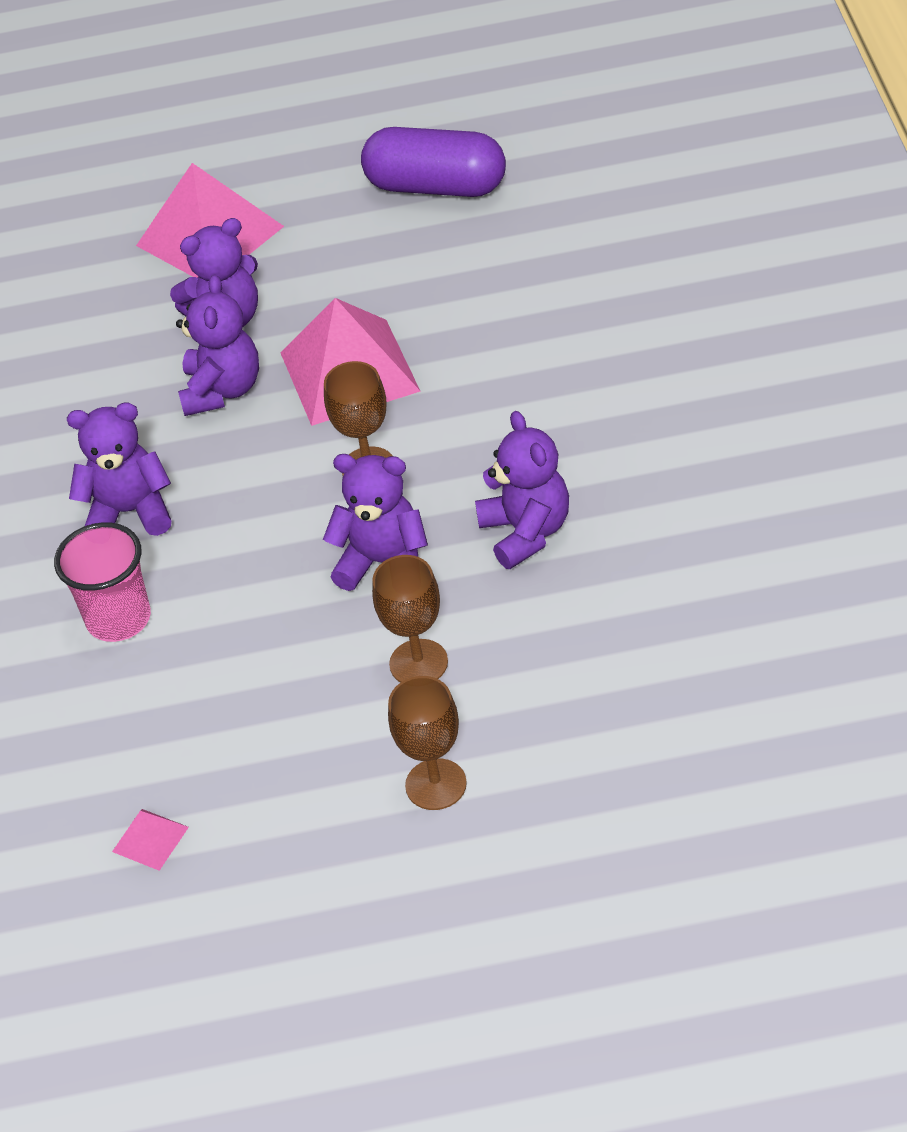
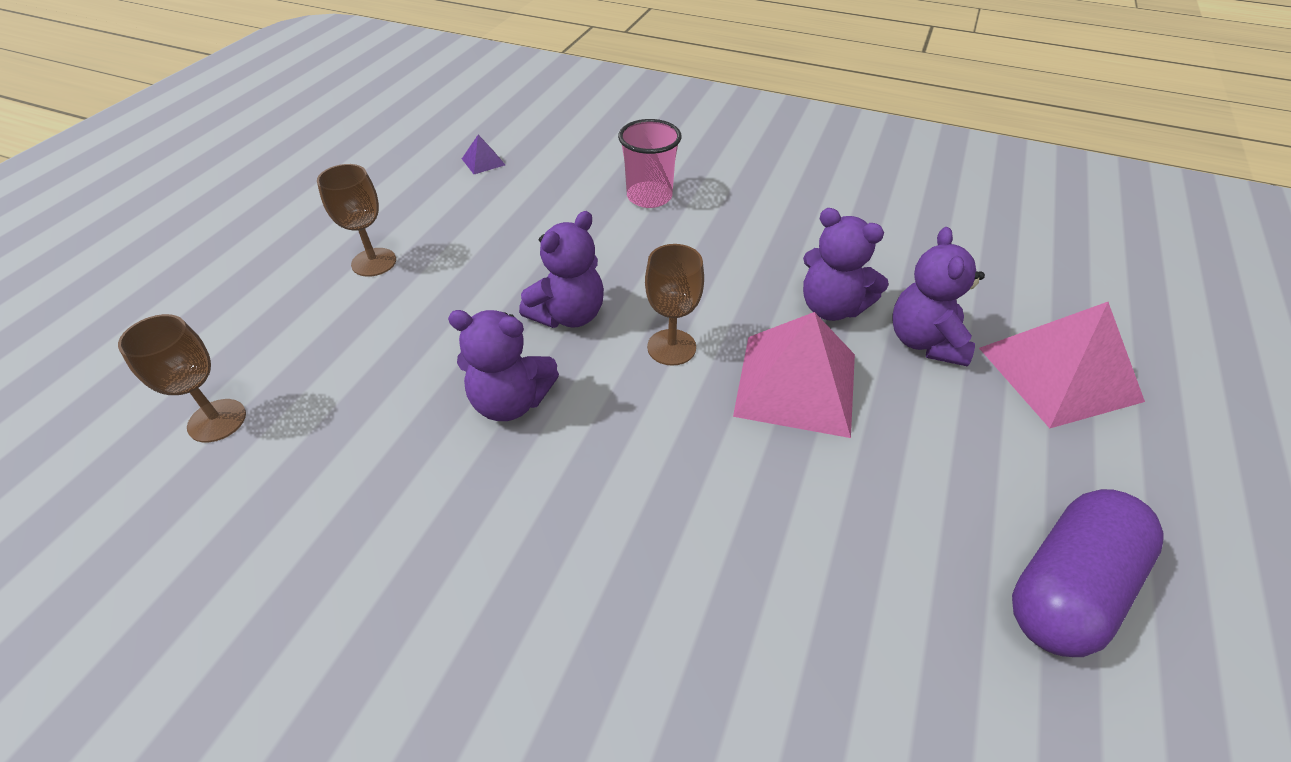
camera: 115 degrees right, 0 degrees up
purple teddy bear [67,402,171,536] -> none
pink pyramid [112,809,189,871] -> purple pyramid [462,135,505,174]
brown goblet [372,555,448,683] -> brown goblet moved to [118,314,246,443]

